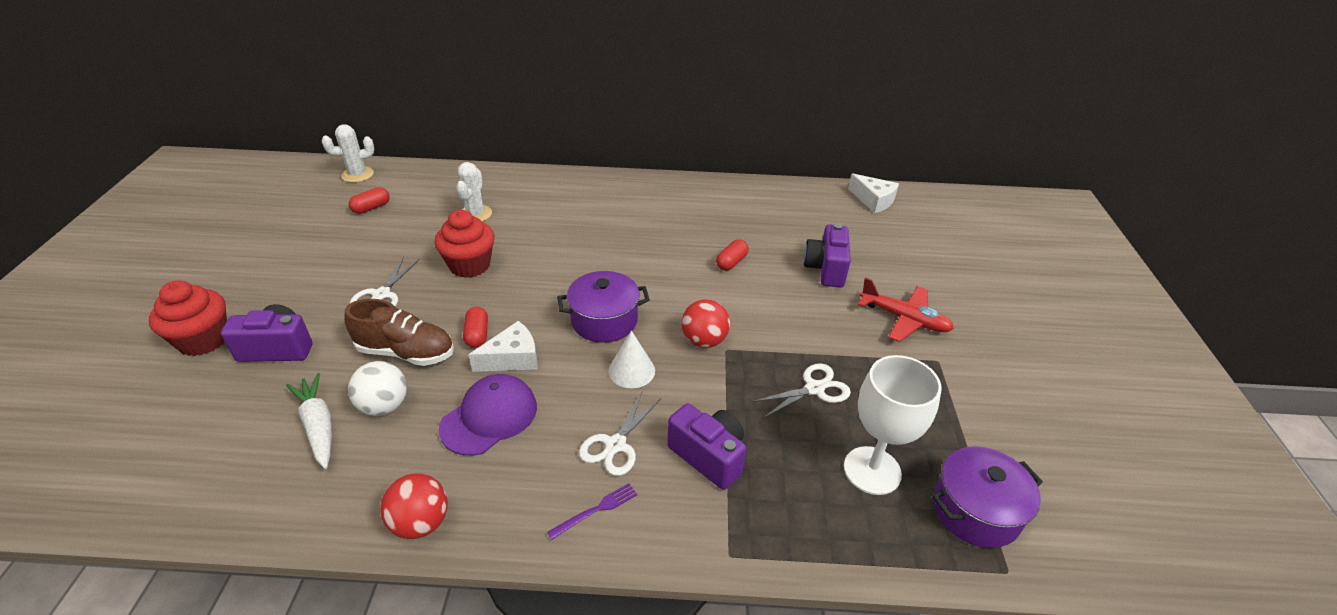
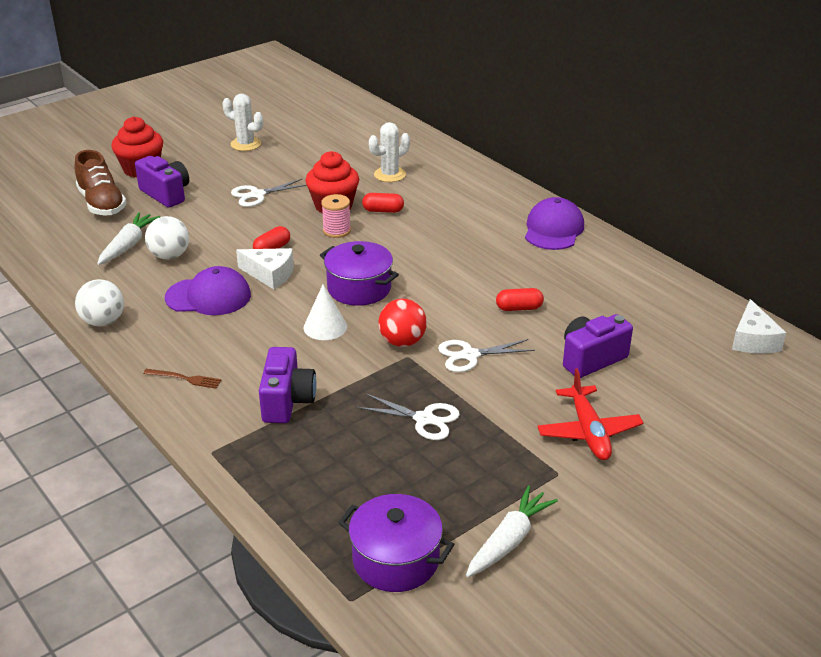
camera: 50 degrees right, 5 degrees down
white cactus [322,124,375,183] -> white cactus moved to [222,94,263,151]
brown shoe [344,299,454,366] -> brown shoe moved to [75,150,127,216]
red capsule [349,187,390,214] -> red capsule moved to [362,193,404,213]
red ball [380,473,448,539] -> white ball [75,279,124,326]
purple fork [547,483,637,539] -> brown fork [143,369,222,389]
white scissors [579,392,661,476] -> white scissors moved to [438,339,535,372]
white goblet [844,355,942,495] -> none
none -> pink spool [321,194,351,238]
none -> white carrot [466,485,558,577]
none -> purple cap [525,197,584,250]

